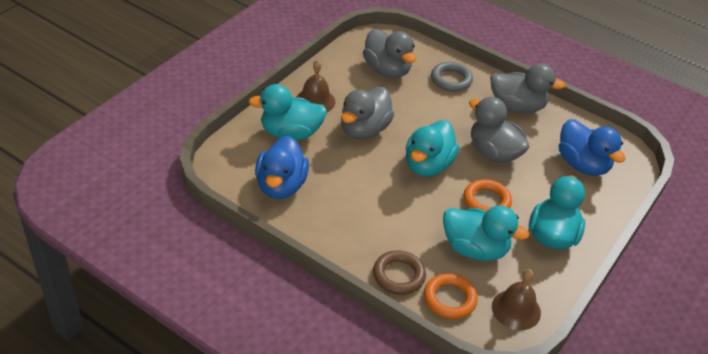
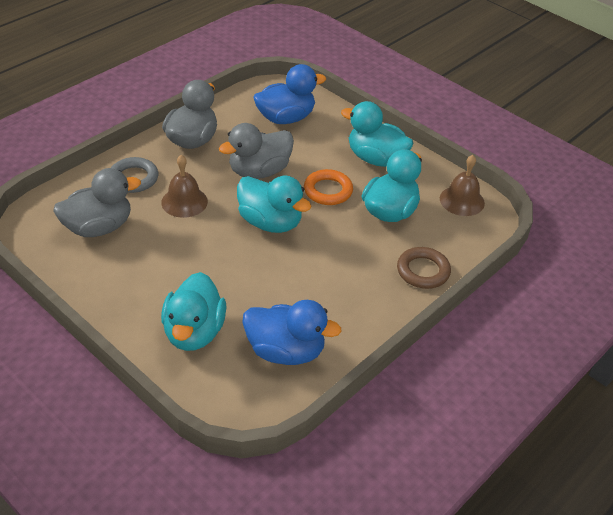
camera: 80 degrees left, 0 degrees up
brown bell [296,59,335,112] -> brown bell moved to [161,155,208,218]
grey duck [341,87,394,139] -> none
orange ring [424,273,478,319] -> none

